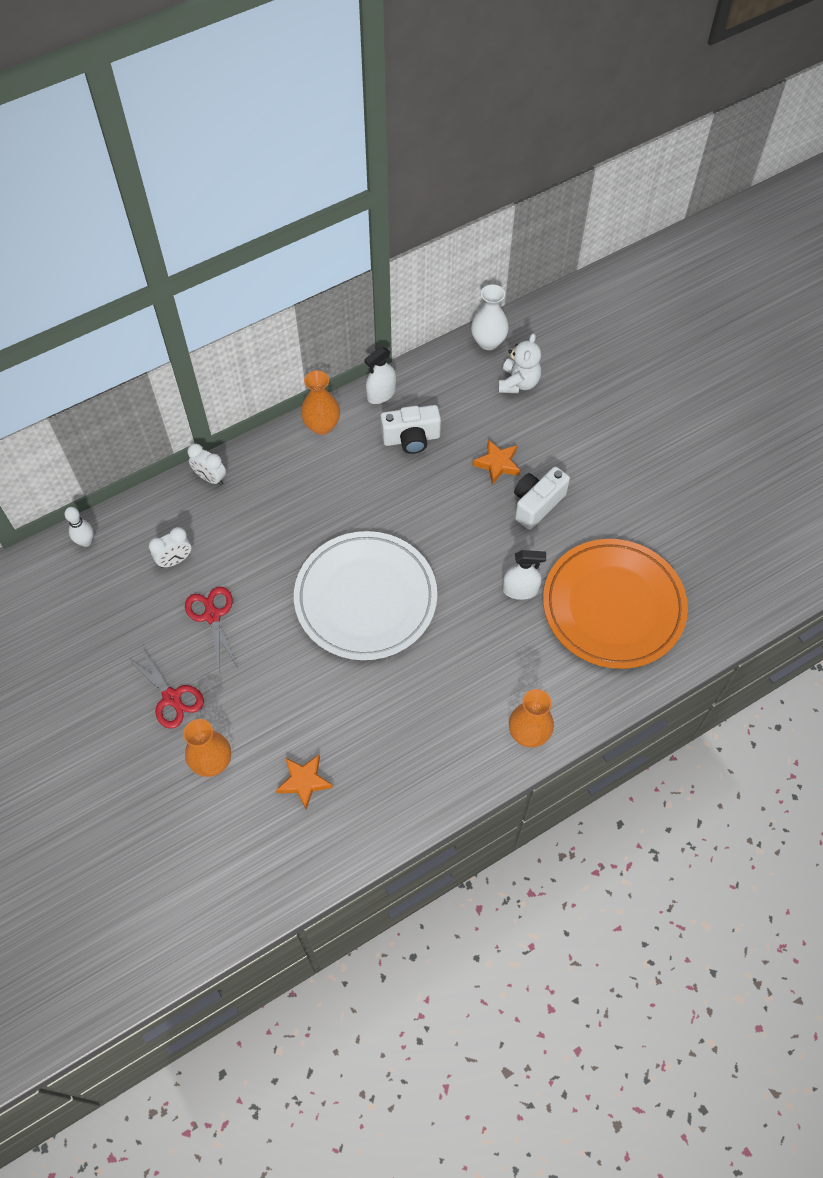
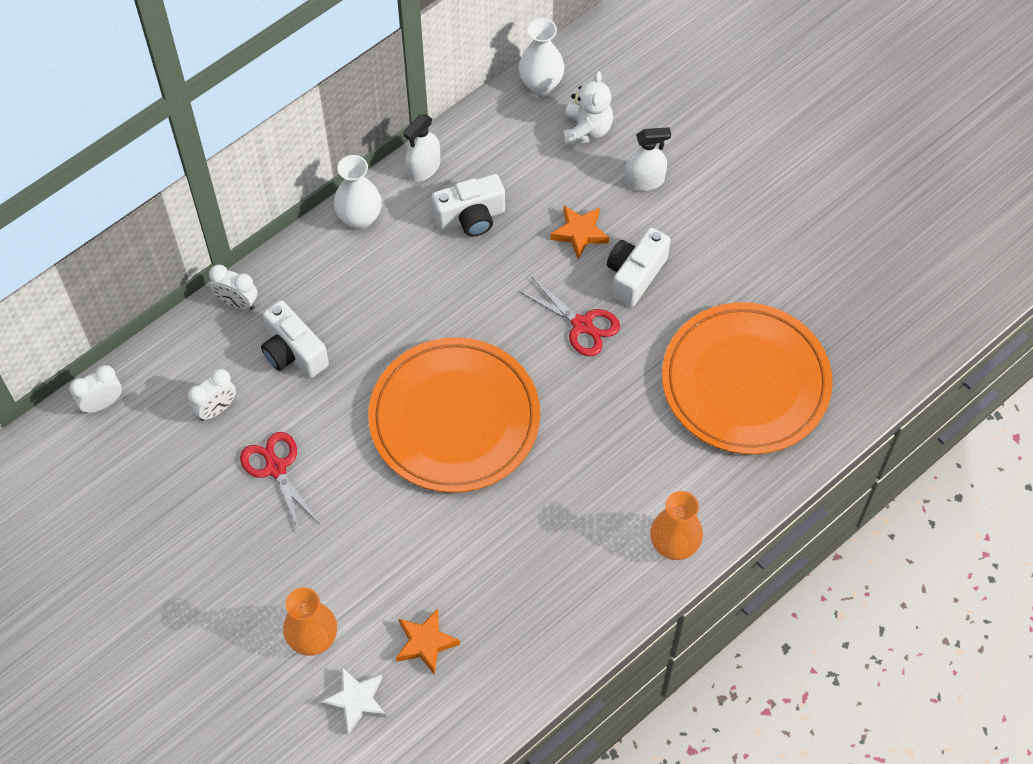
camera: 10 degrees left, 0 degrees up
white bowling pin [64,507,94,547] -> white clock [69,365,122,413]
red scissors [129,646,204,729] -> red scissors moved to [519,277,620,356]
white plate [294,531,437,660] -> orange plate [368,337,540,493]
orange vase [301,370,340,435] -> white vase [334,155,382,229]
white spray bottle [503,550,546,600] -> white spray bottle moved to [625,127,671,191]
none -> white camera [261,300,329,378]
none -> white star [321,668,386,735]

